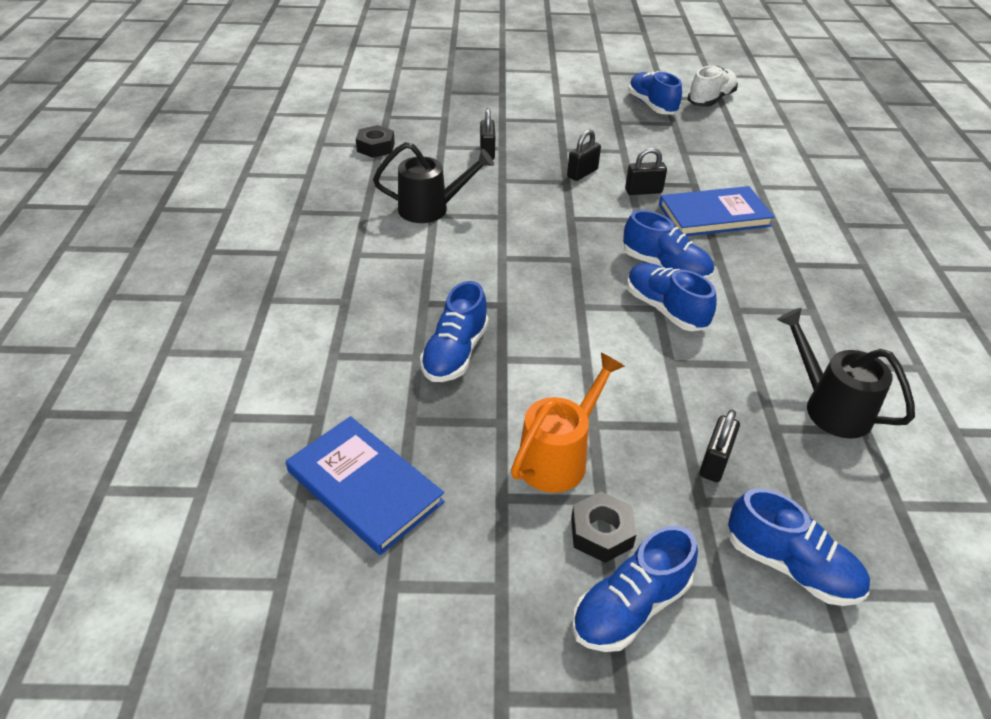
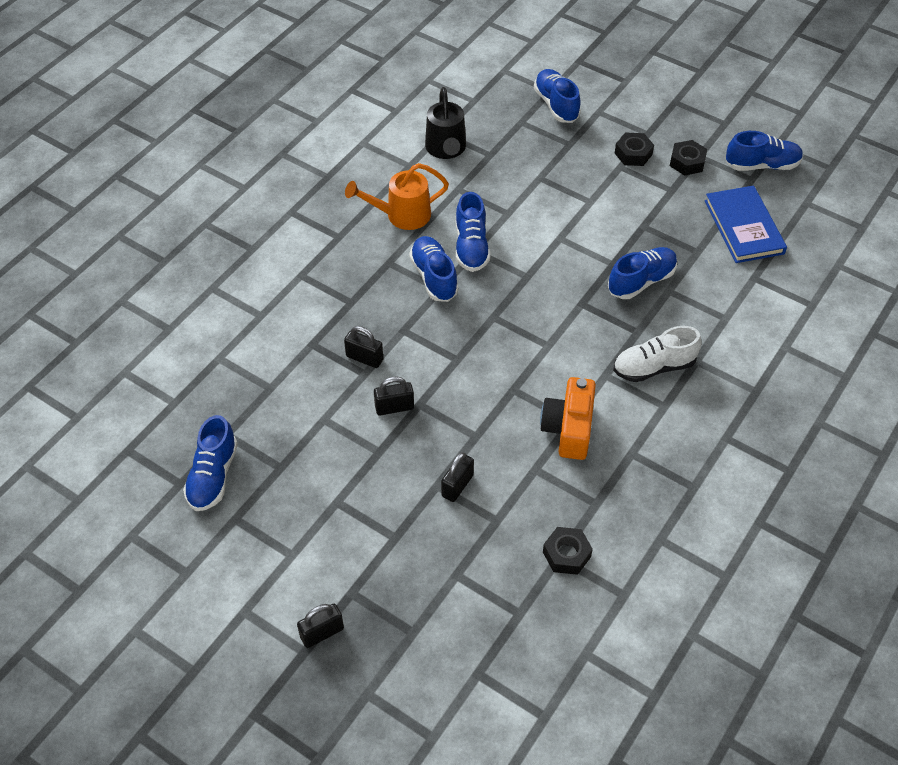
camera: 145 degrees left, 10 degrees up
black watering can [373,142,494,223] -> orange camera [540,377,596,460]
orange watering can [511,353,625,493] -> orange watering can moved to [345,163,449,230]
blue shoe [572,526,698,652] -> blue shoe moved to [726,131,803,171]
blue book [659,186,775,236] -> none
white shoe [688,66,738,107] -> white shoe moved to [613,326,702,382]
black padlock [699,410,740,482] -> black padlock moved to [297,604,344,648]
none -> black nut [670,140,707,175]

